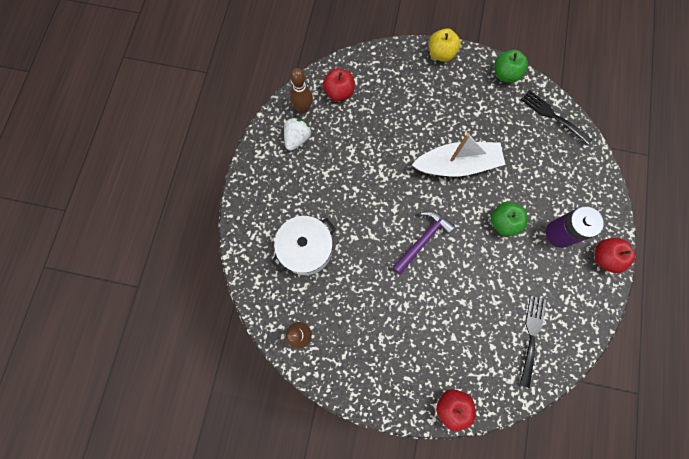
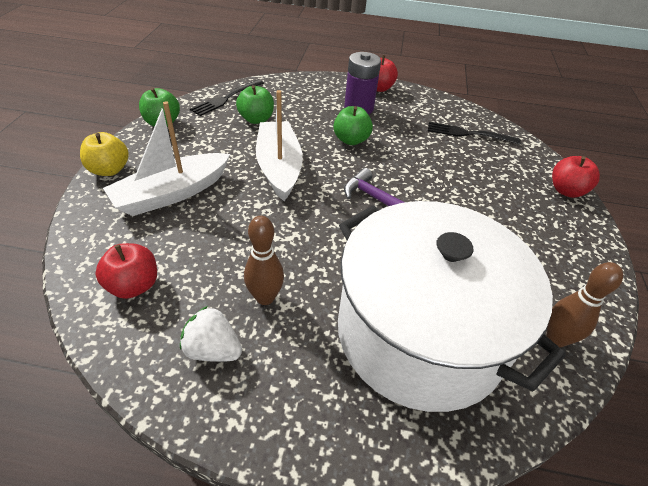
camera: 95 degrees left, 30 degrees down
white pot [271,216,336,275] -> white pot [338,201,566,412], size x1.92
brown bowling pin [290,68,313,113] -> brown bowling pin moved to [244,216,284,305]
none -> white boat [103,101,230,216]
none -> green apple [236,85,274,124]

